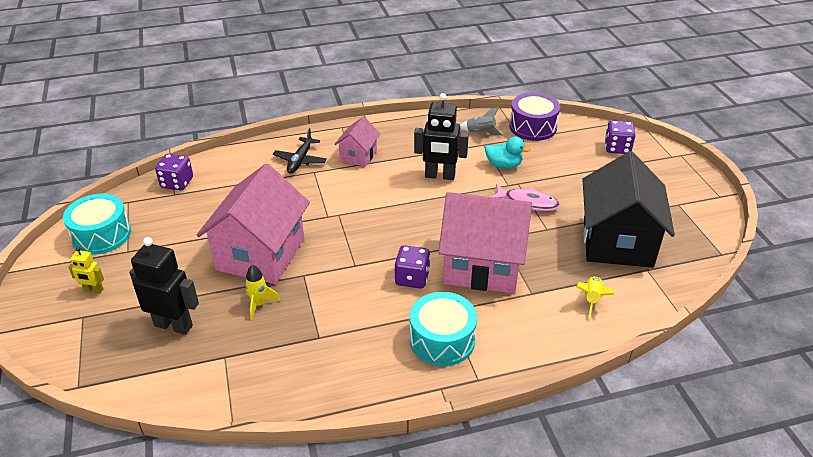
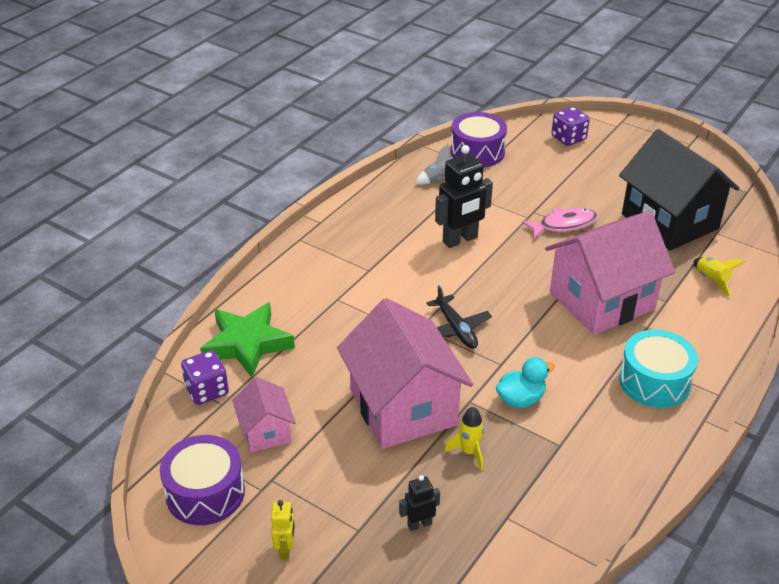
camera: 40 degrees left, 0 degrees up
turquoise drum [63,194,131,255] -> purple drum [160,435,245,525]
yellow robot [68,247,104,293] -> yellow robot turned 60 degrees counterclockwise [271,500,295,560]
black robot [129,237,199,335] -> black robot [399,475,440,531], size x0.51
black plane [273,128,327,174] -> black plane moved to [427,285,492,349]
pink house [335,117,381,167] -> pink house moved to [232,377,296,452]
purple dice [394,245,430,289] -> none
turquoise duck [485,136,531,169] -> turquoise duck moved to [496,357,555,408]
none -> green star [200,302,295,377]

